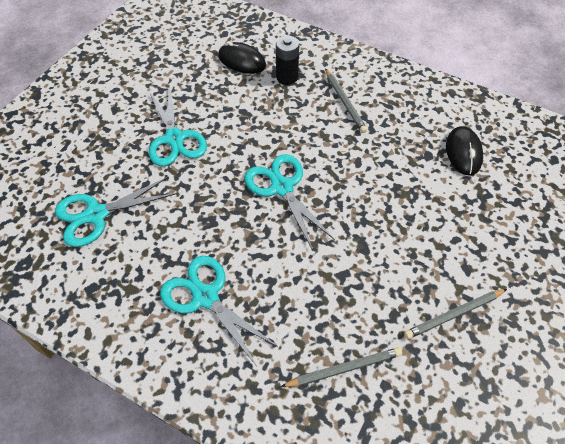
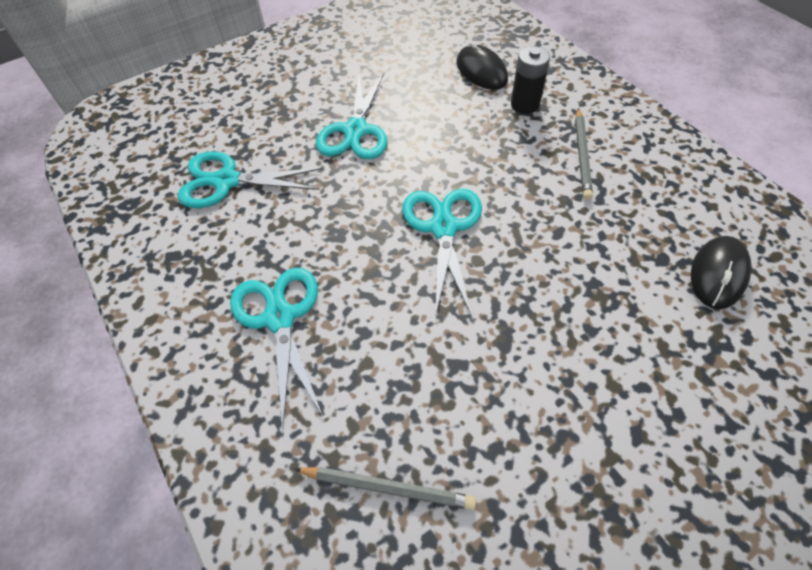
camera: 30 degrees right, 0 degrees up
grey pencil [404,289,507,339] -> none

